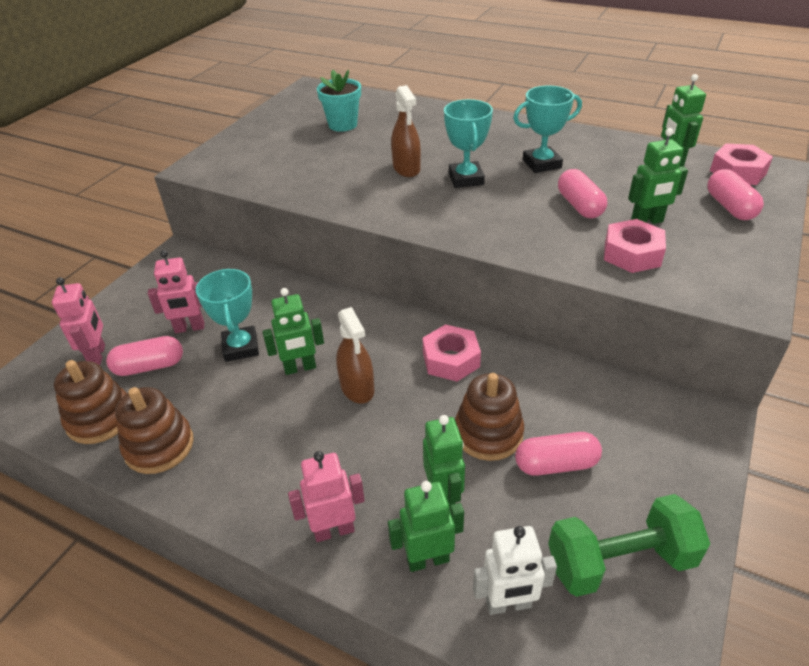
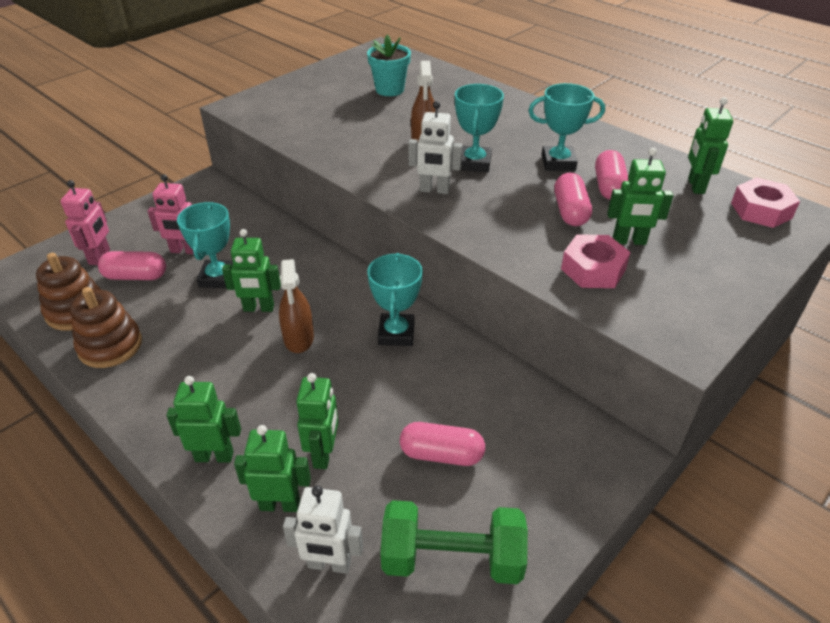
camera: 15 degrees right, 0 degrees up
pink robot [288,451,365,542] -> green robot [166,376,241,463]
pink nut [423,324,481,382] -> turquoise trophy [367,253,423,346]
brown stacking toy [455,373,524,461] -> none
pink capsule [707,169,764,220] -> pink capsule moved to [595,150,629,200]
none -> white robot [408,101,462,194]

